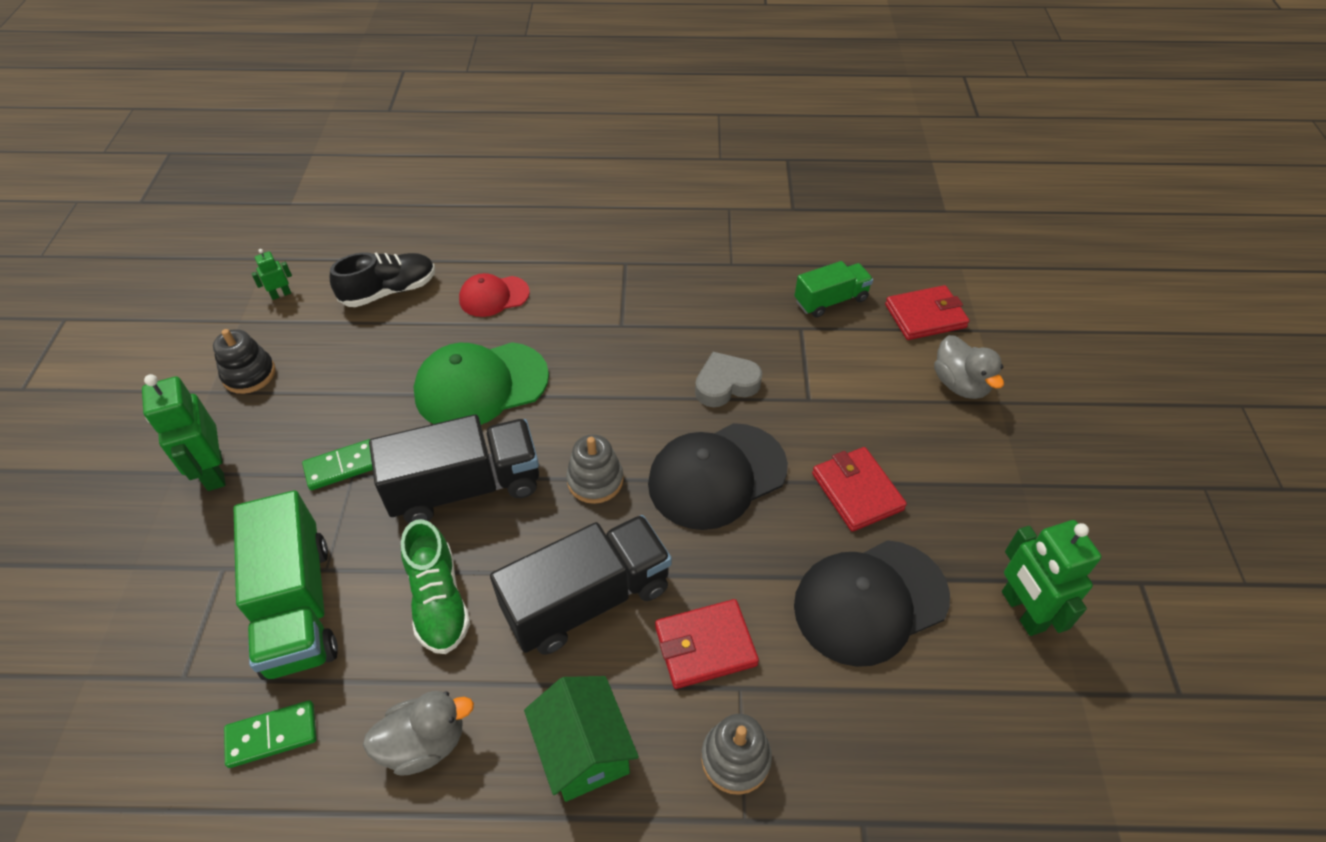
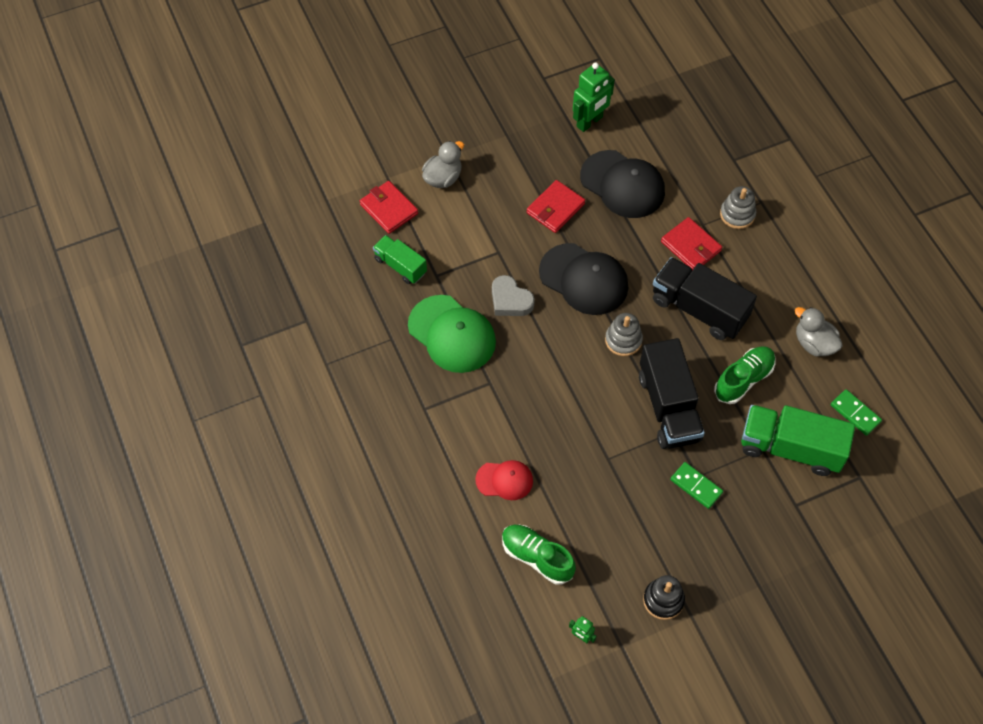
camera: 115 degrees left, 10 degrees up
green robot [142,374,225,491] -> none
green truck [234,490,338,680] -> green truck turned 120 degrees counterclockwise [741,405,855,476]
black shoe [330,252,435,307] -> green shoe [502,525,576,585]
black truck [369,414,539,523] -> black truck turned 150 degrees counterclockwise [639,338,705,449]
green cap [414,342,549,425] -> green cap moved to [408,295,496,373]
red cap [459,273,530,317] -> red cap turned 45 degrees counterclockwise [475,460,533,500]
green house [524,676,639,802] -> none

